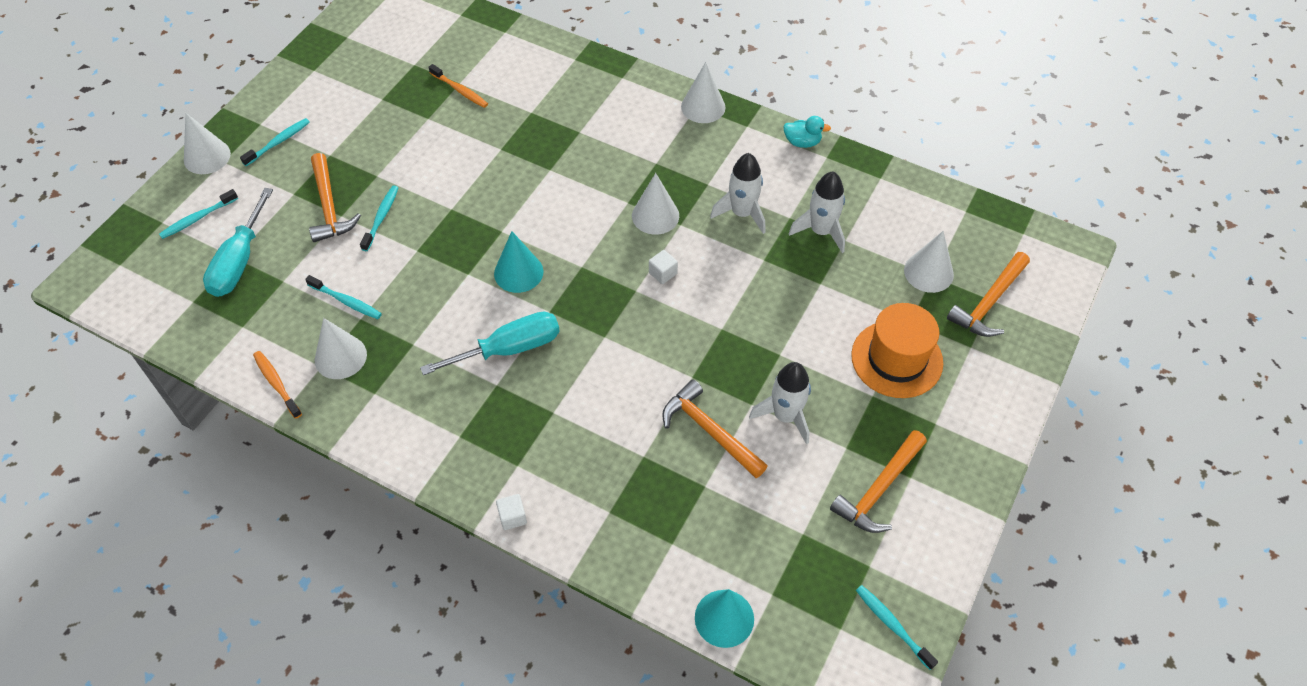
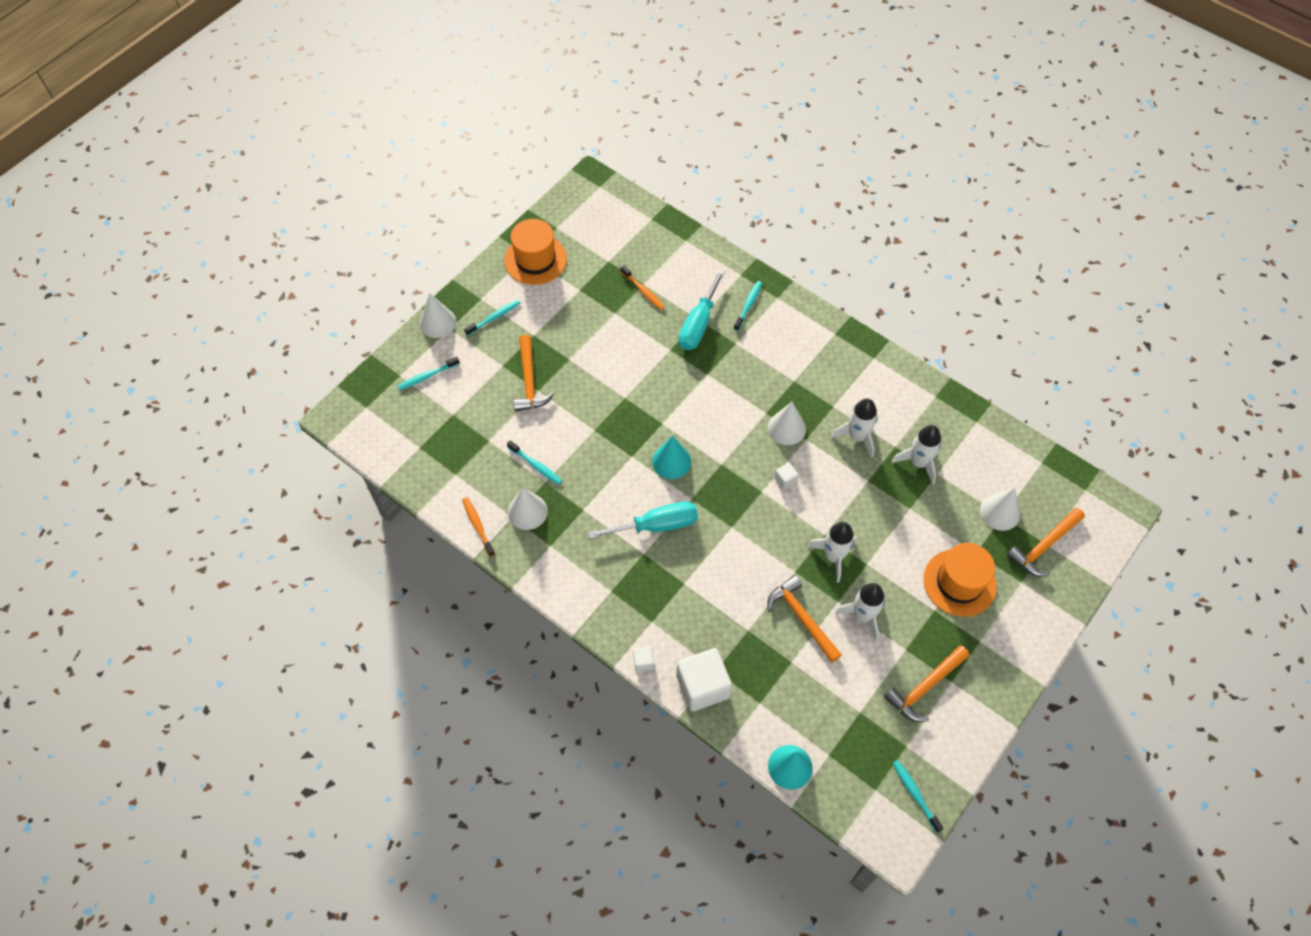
camera: 10 degrees right, 5 degrees up
turquoise screwdriver [203,188,273,297] -> turquoise screwdriver moved to [679,269,725,350]
turquoise toothbrush [360,186,398,251] -> turquoise toothbrush moved to [734,281,762,331]
white cone [681,62,726,123] -> none
turquoise duck [783,116,831,148] -> none
none -> orange hat [504,219,567,285]
none -> white cube [676,648,732,712]
none -> white rocket [808,522,857,583]

